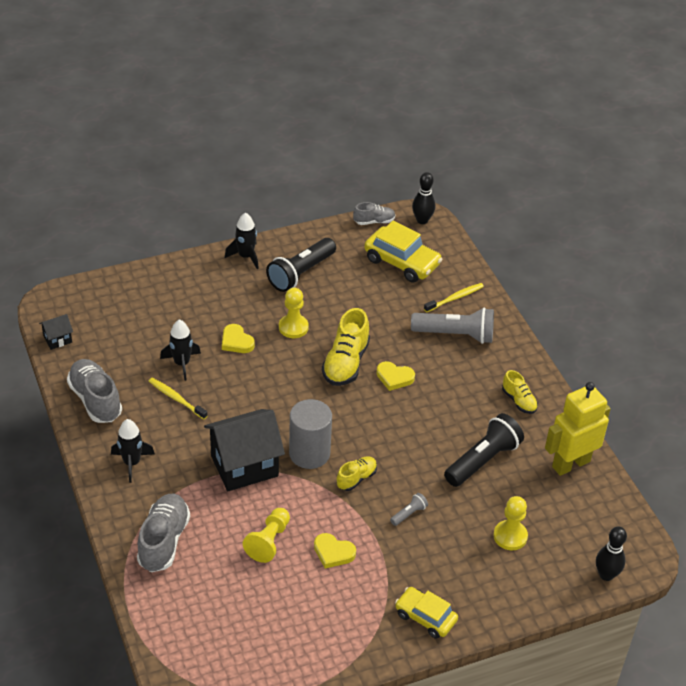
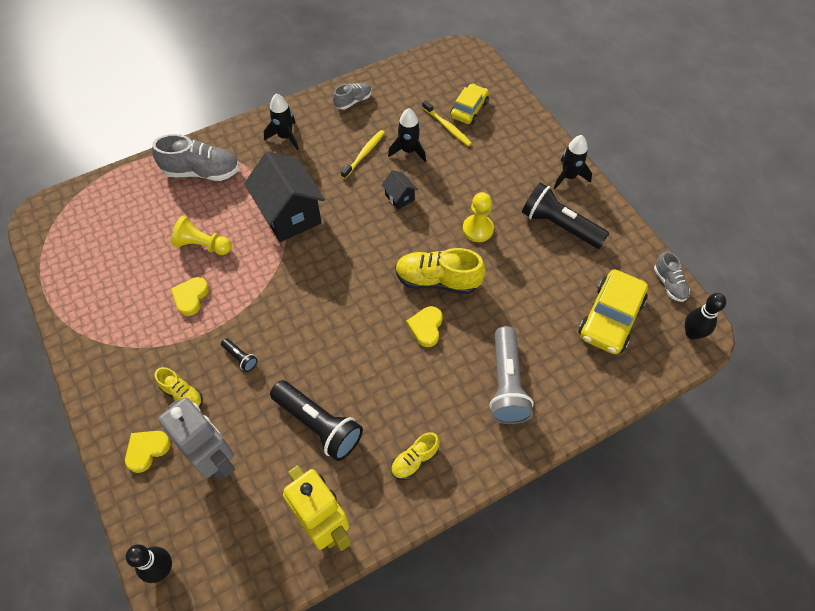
camera: 85 degrees right, 15 degrees up
black house [39,314,73,350] -> black house moved to [382,170,418,210]
grey shoe [67,359,122,423] -> grey shoe [333,83,372,109], size x0.57
yellow heart [222,324,255,353] -> yellow heart moved to [125,431,171,473]
grey cylinder [289,399,332,469] -> none
yellow shoe [337,456,377,491] -> yellow shoe moved to [155,367,203,408]
grey flashlight [390,493,428,526] -> black flashlight [221,338,257,372]
yellow car [395,587,458,639] -> yellow car moved to [450,84,489,124]
yellow toothbrush [424,283,484,312] -> yellow toothbrush moved to [422,100,472,146]
yellow pawn [493,496,528,550] -> grey robot [158,397,235,480]

